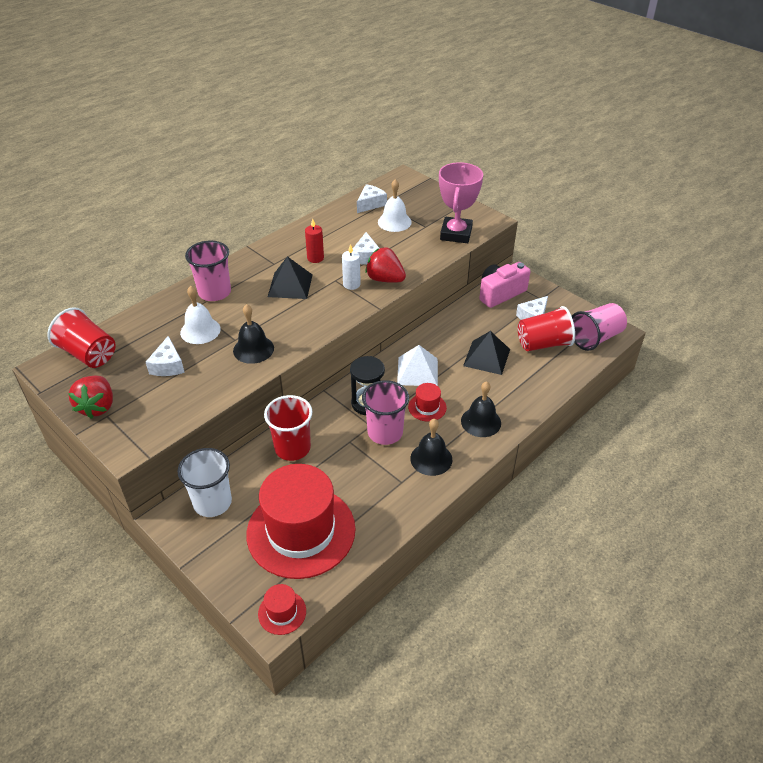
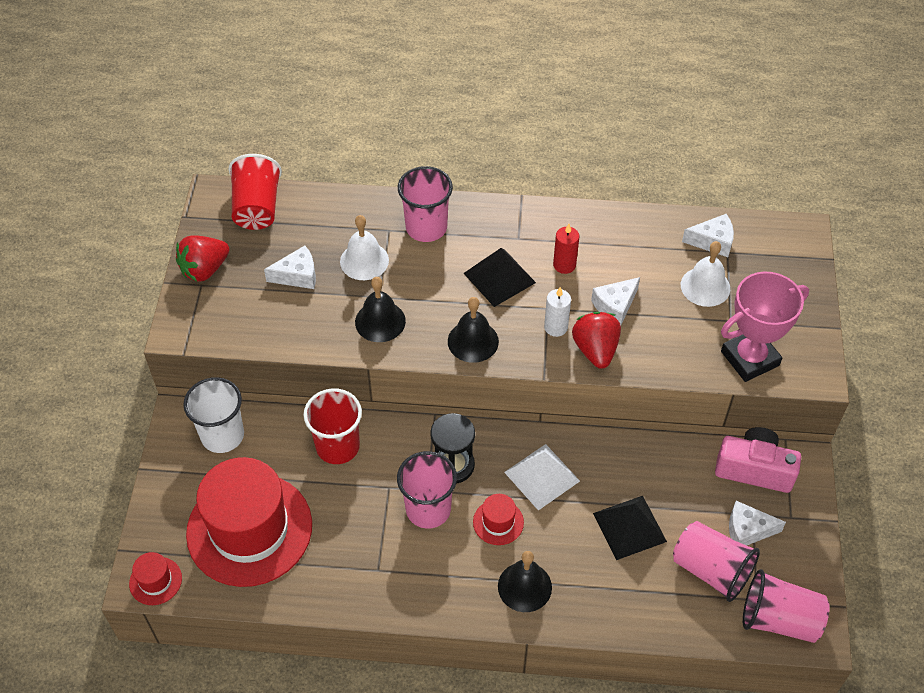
camera: 50 degrees right, 10 degrees up
white cheese [146,336,185,376] -> white cheese turned 150 degrees counterclockwise [264,246,316,289]
black bell [410,419,453,476] -> black bell moved to [448,297,499,363]
red cup [518,306,575,351] -> pink cup [673,521,760,602]

